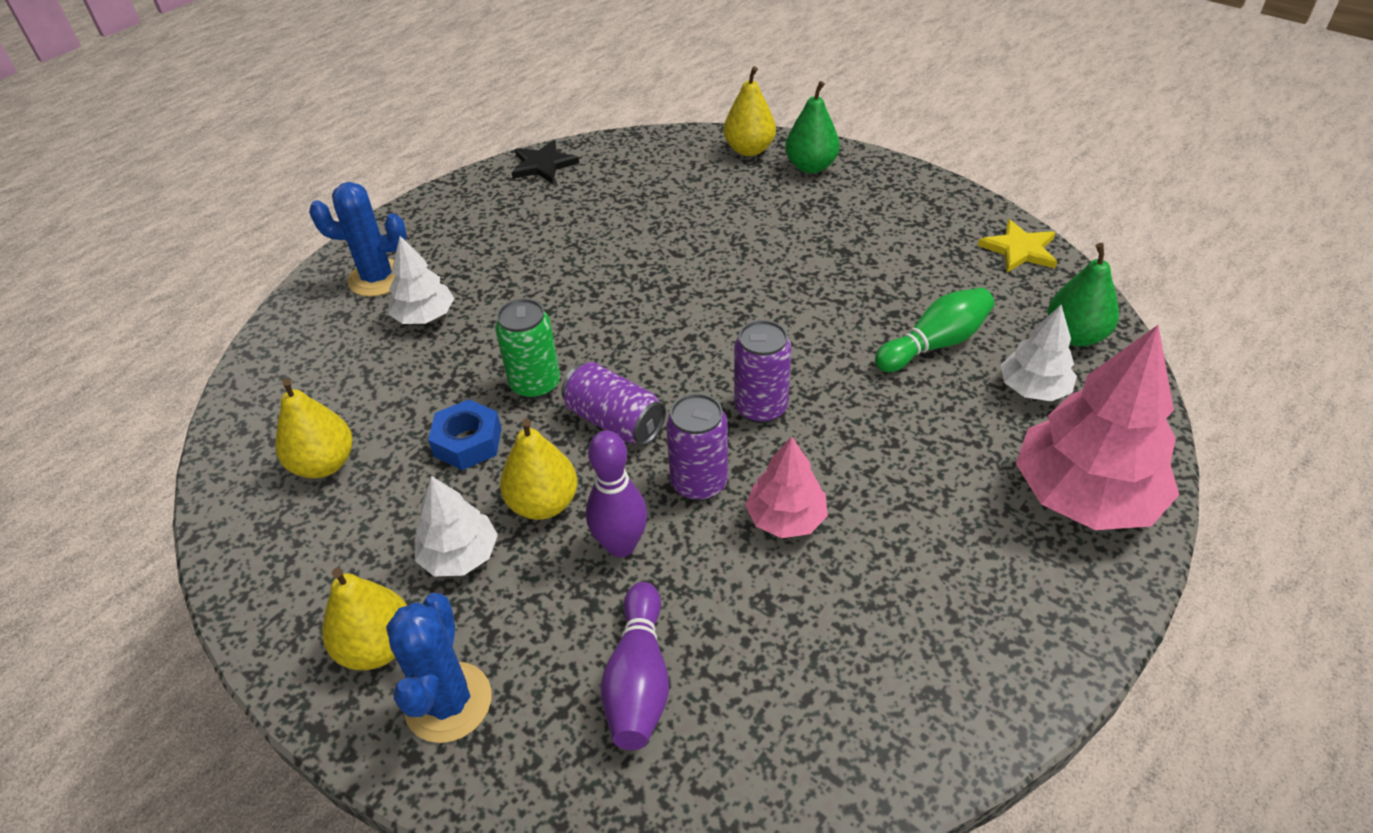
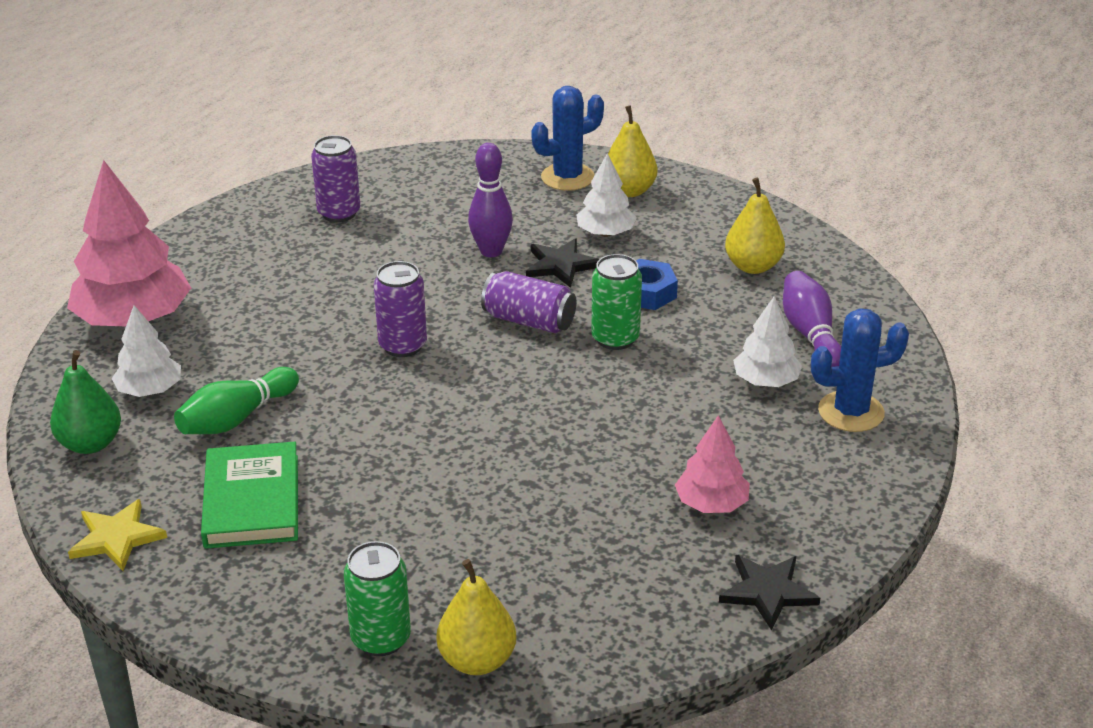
camera: 165 degrees right, 10 degrees down
blue cactus [386,593,491,743] -> blue cactus turned 75 degrees clockwise [532,86,604,191]
yellow pear [500,418,578,520] -> black star [526,238,599,288]
purple bowling pin [600,582,669,750] -> purple bowling pin moved to [783,271,841,367]
purple can [666,393,728,501] -> purple can moved to [311,135,360,222]
pink tree [745,436,828,538] -> pink tree moved to [675,415,750,513]
green pear [785,81,840,173] -> green can [344,541,411,656]
none -> green book [201,442,298,549]

